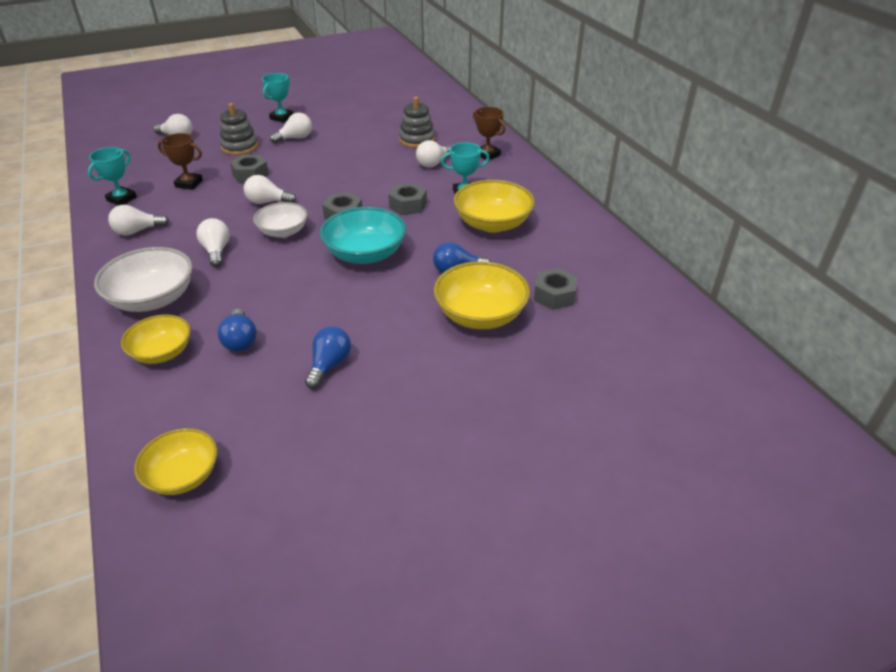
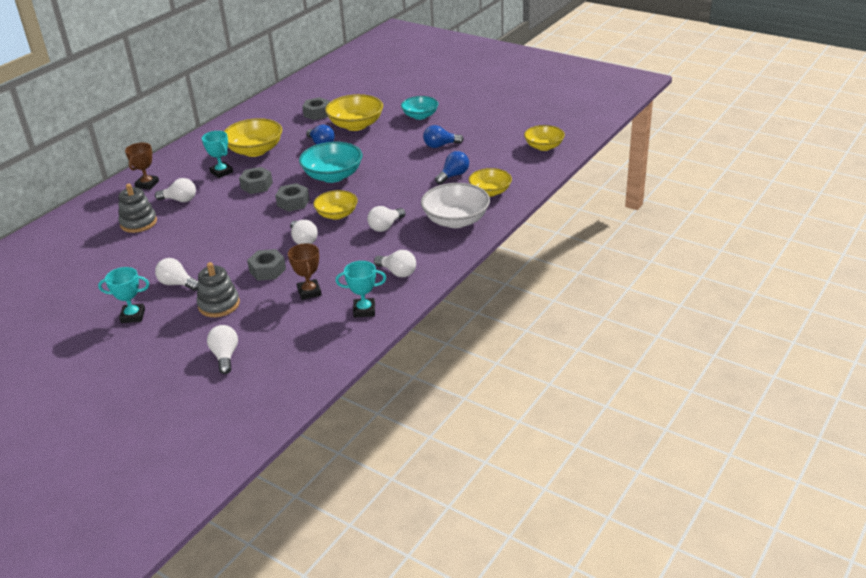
camera: 120 degrees left, 5 degrees down
white bowl [253,202,308,238] -> yellow bowl [313,190,358,220]
none -> turquoise bowl [401,96,438,120]

